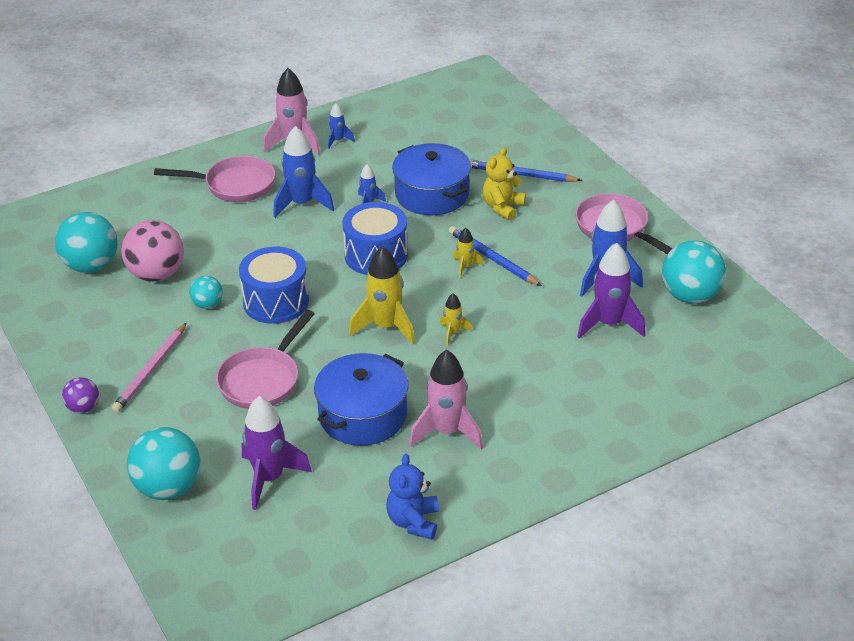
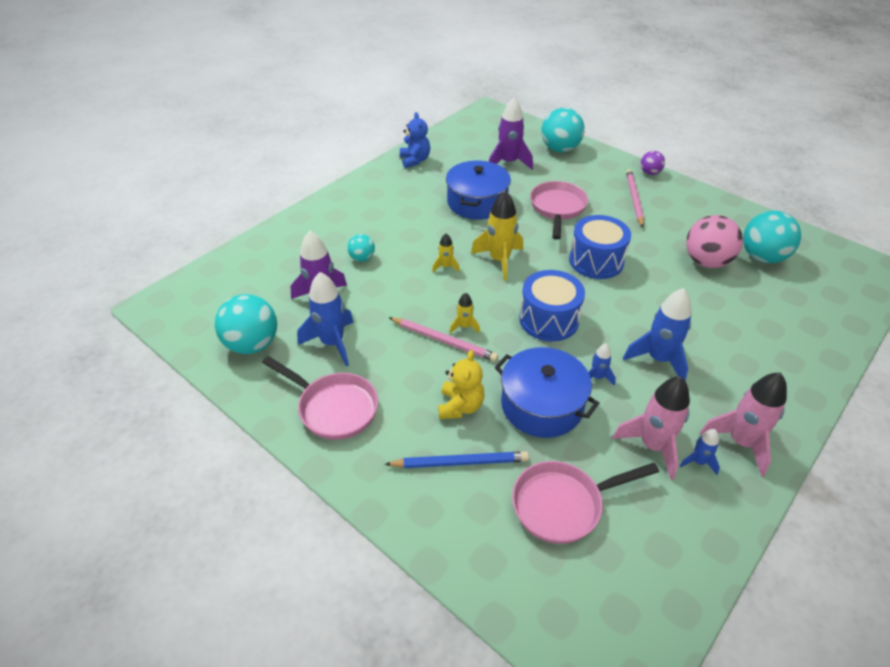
camera: 160 degrees right, 5 degrees up
pink pan [154,156,275,202] -> pink pan moved to [512,461,659,544]
turquoise ball [189,276,223,309] -> turquoise ball moved to [347,234,375,262]
pink rocket [409,350,483,449] -> pink rocket moved to [612,376,690,480]
blue pencil [449,226,542,286] -> pink pencil [389,317,498,361]

